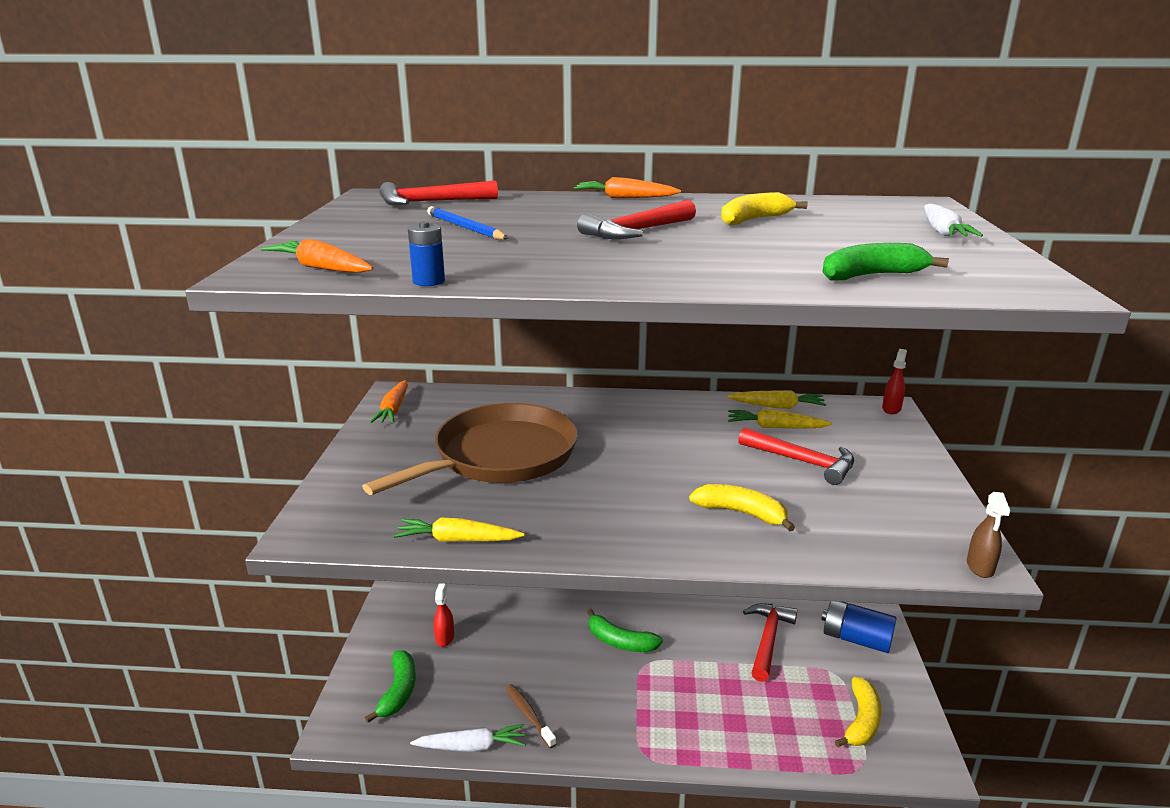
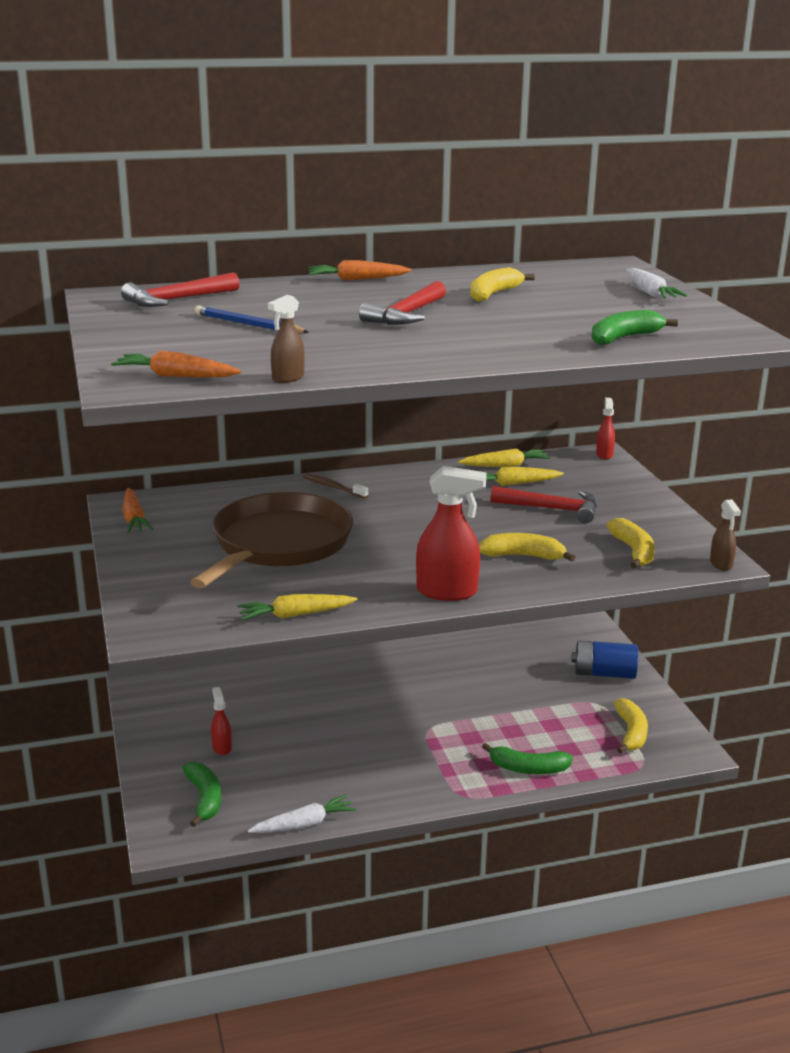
camera: 20 degrees left, 0 degrees up
blue battery [408,221,445,286] -> brown spray bottle [268,295,305,383]
brown toothbrush [506,684,556,748] -> brown toothbrush moved to [303,473,368,499]
green banana [587,609,663,652] -> green banana moved to [482,743,573,774]
red hammer [743,603,797,682] -> none
none -> red spray bottle [416,466,487,601]
none -> yellow banana [607,518,655,569]

